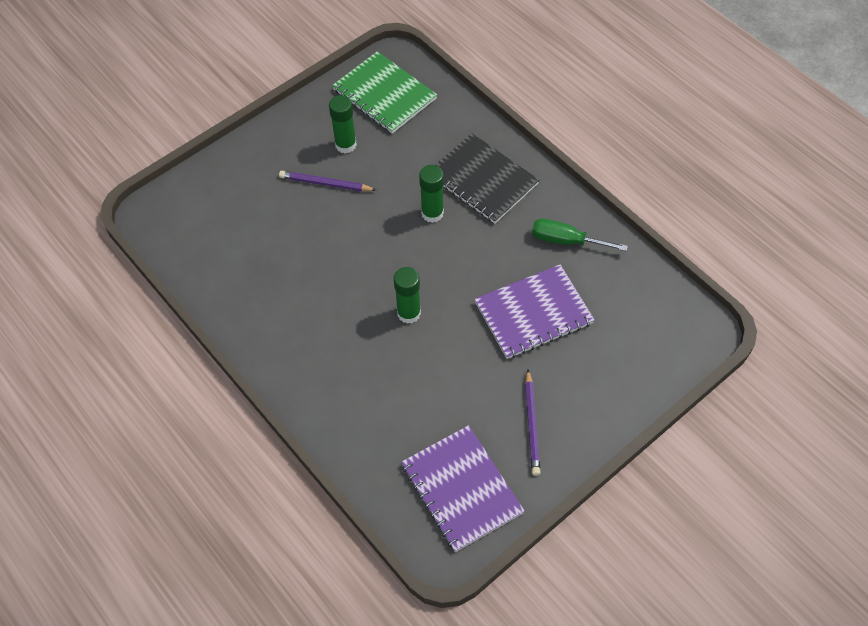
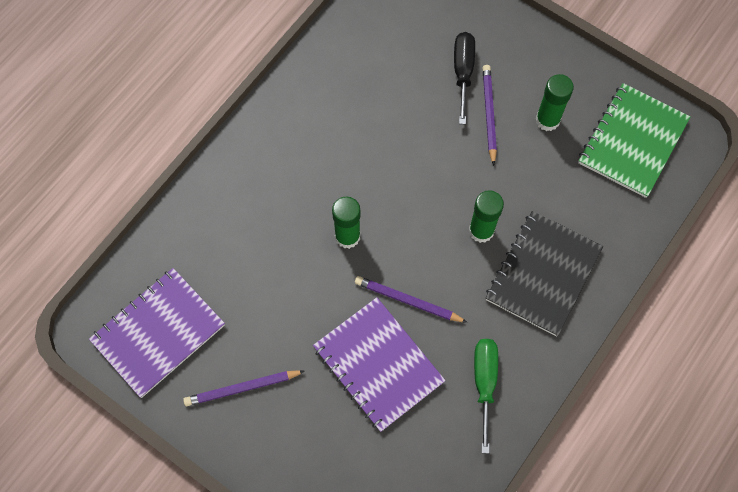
camera: 75 degrees right, 10 degrees up
none -> purple pencil [355,276,468,323]
none -> black screwdriver [454,32,475,124]

